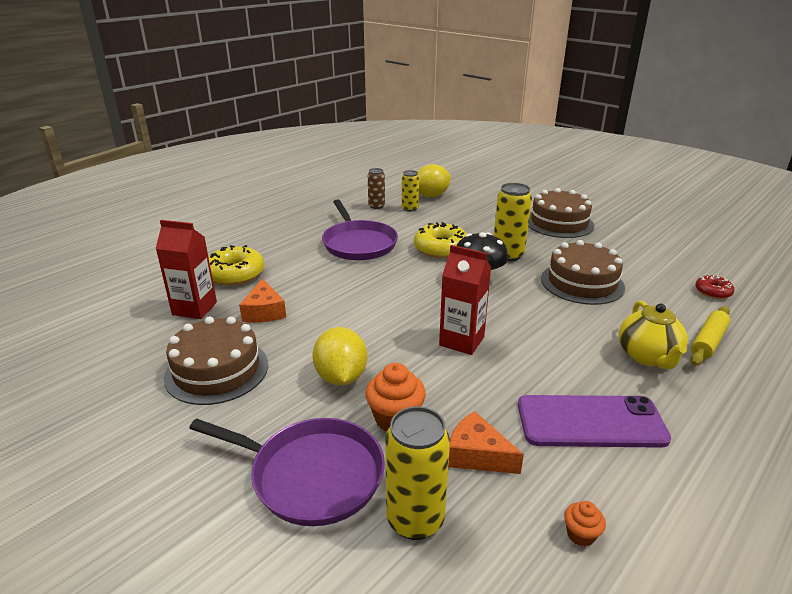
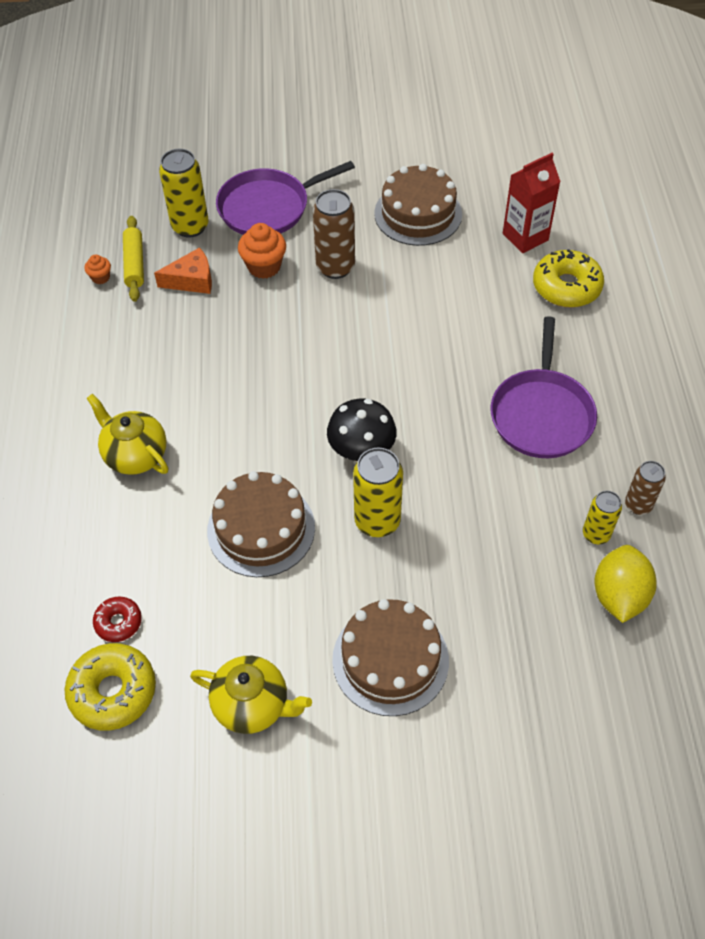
camera: 135 degrees right, 25 degrees up
orange cheese [239,279,286,323] -> none
yellow lemon [312,327,367,386] -> brown can [313,189,355,279]
purple pan [322,200,398,260] -> purple pan turned 105 degrees counterclockwise [491,316,597,458]
yellow donut [414,222,467,259] -> yellow donut moved to [64,643,156,731]
red carton [439,245,491,355] -> none
purple phone [518,395,671,448] -> none
yellow rolling pin [690,306,730,366] -> yellow rolling pin moved to [123,216,144,302]
none -> yellow teapot [190,656,312,734]

